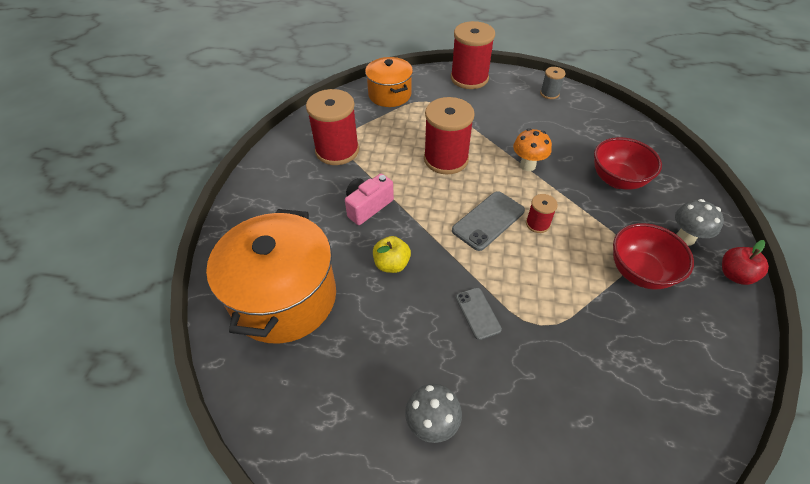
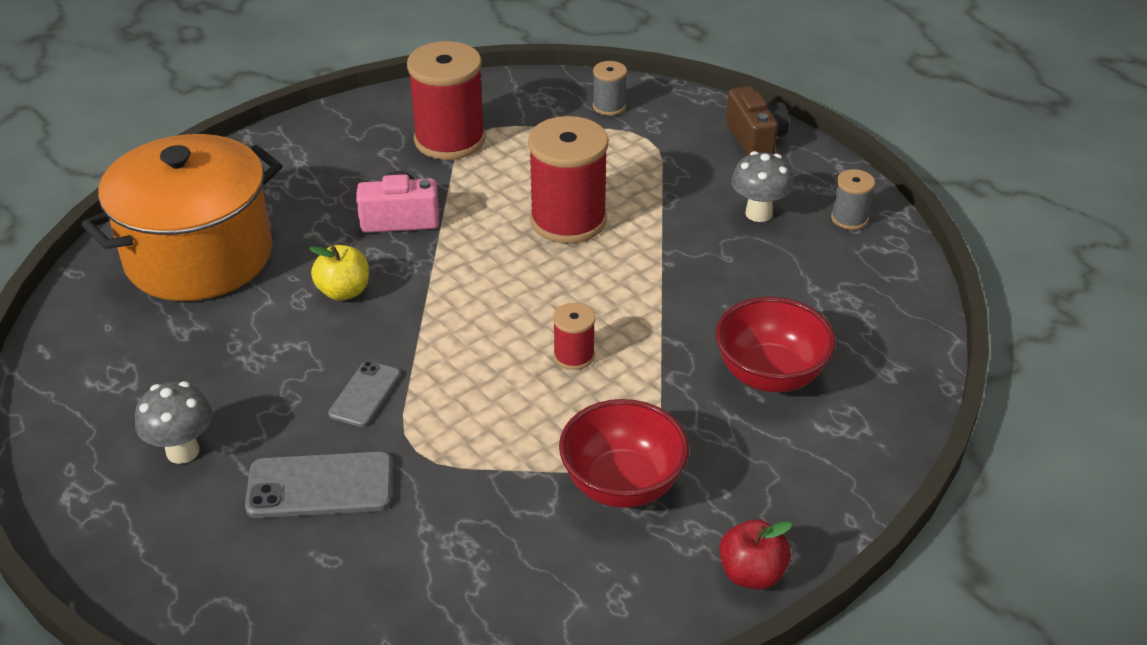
camera: 40 degrees right, 10 degrees down
orange pot [365,57,413,107] -> grey spool [593,61,627,116]
red spool [451,21,495,89] -> brown camera [726,86,789,155]
grey phone [452,191,525,251] -> grey phone moved to [245,452,392,518]
orange mushroom [513,128,552,171] -> none
grey mushroom [675,199,724,246] -> grey mushroom moved to [731,151,794,222]

